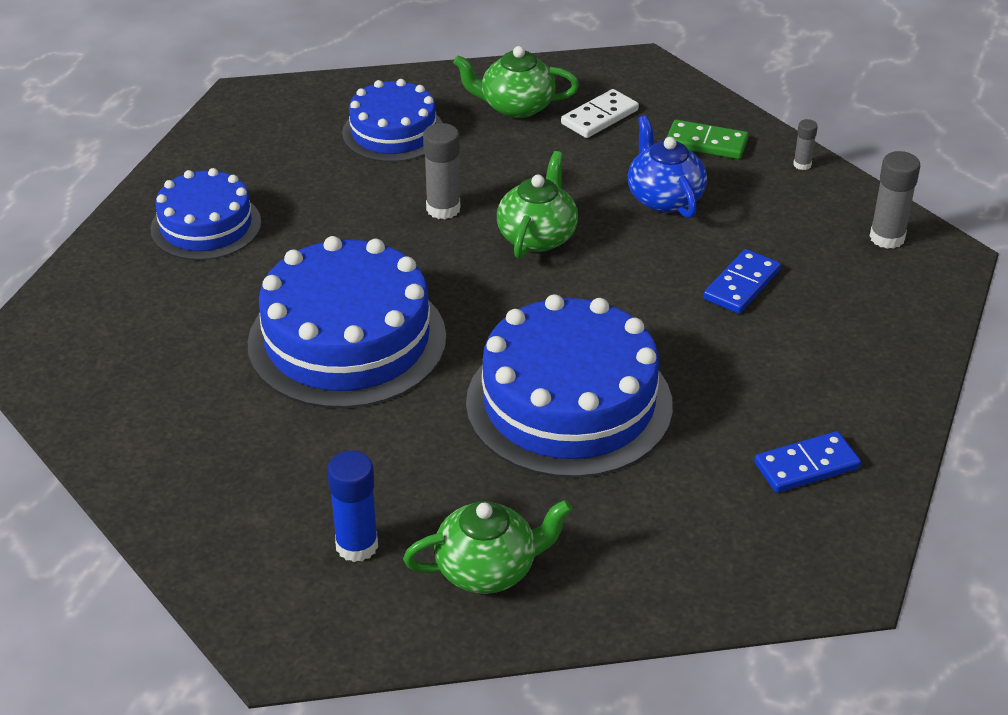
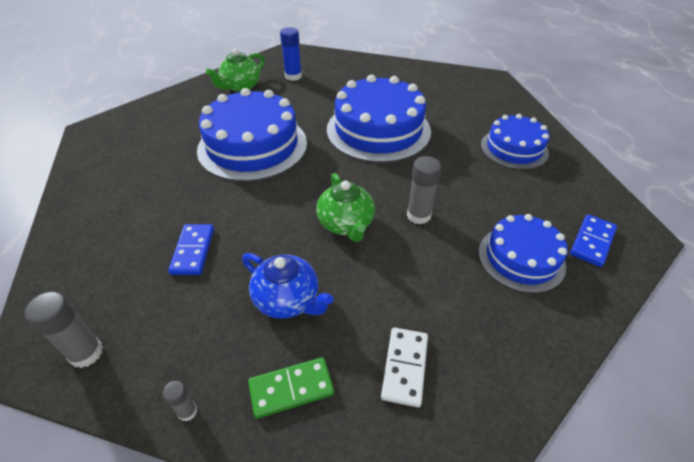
camera: 145 degrees right, 5 degrees up
green teapot [453,46,579,118] -> none
blue domino [754,431,861,493] -> blue domino moved to [570,214,617,267]

